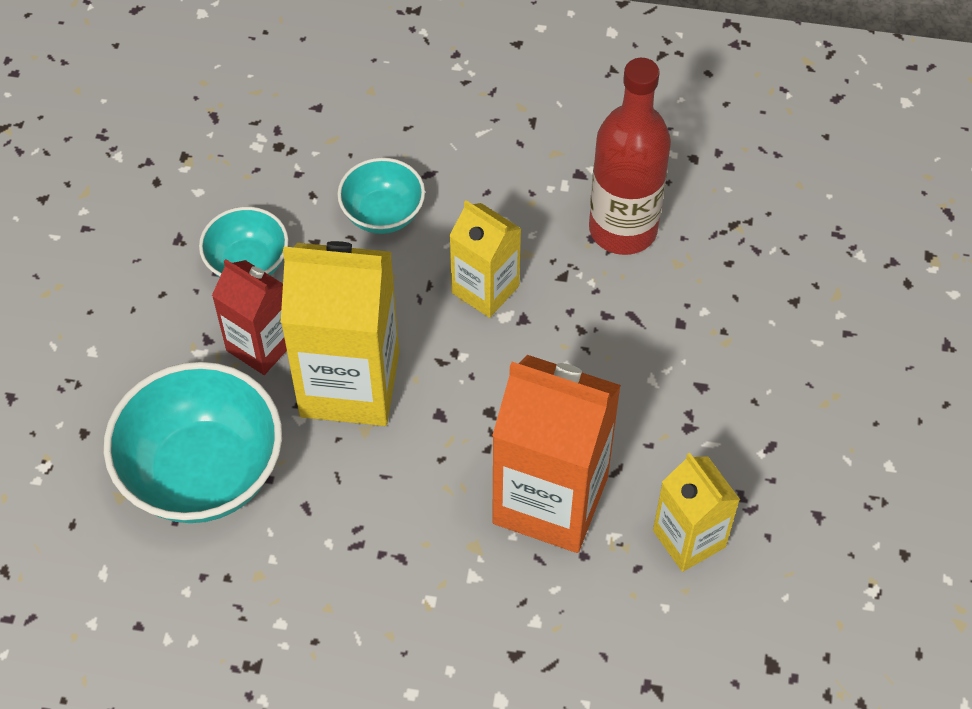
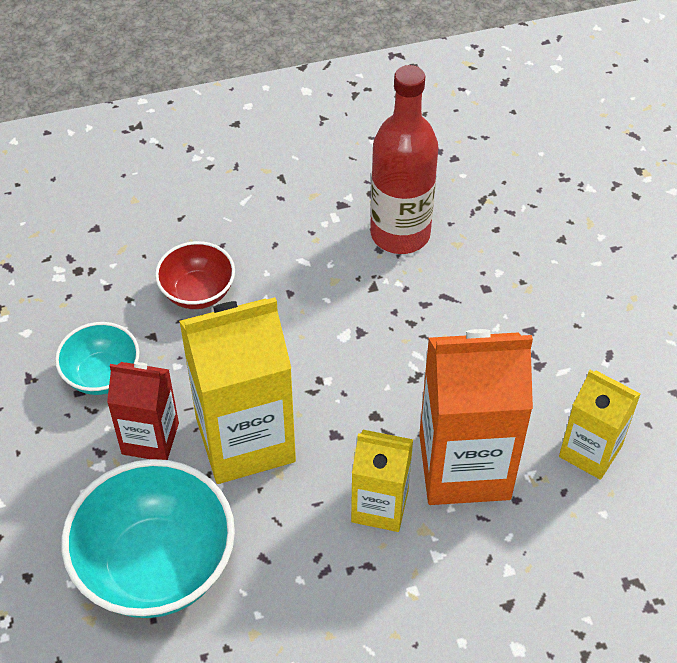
camera: 25 degrees left, 5 degrees down
turquoise bowl [337,158,425,234] -> red bowl [155,241,235,309]
yellow carton [450,200,521,318] -> yellow carton moved to [351,430,413,532]

